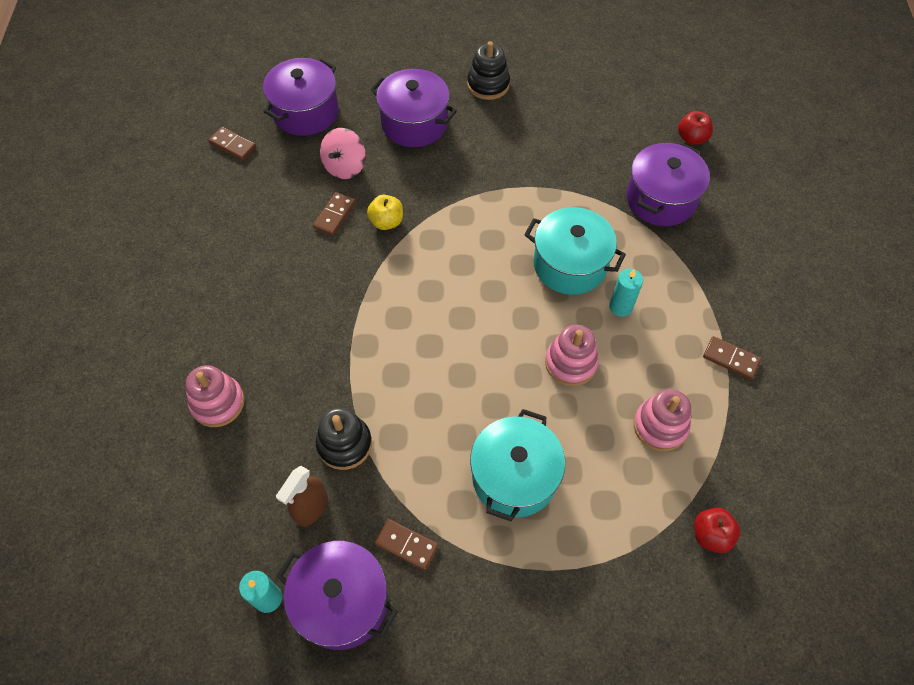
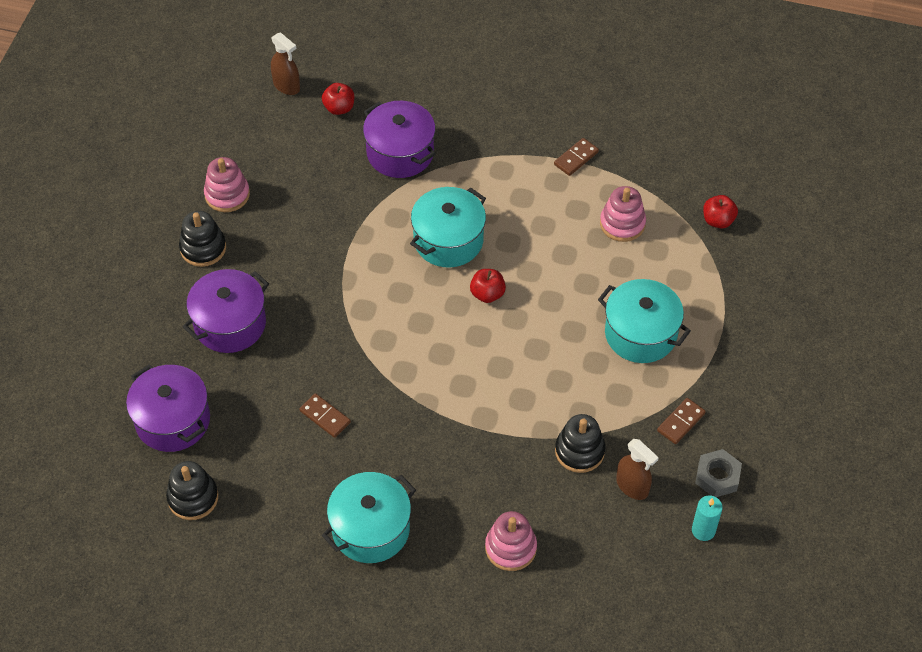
camera: 75 degrees left, 5 degrees down
brown domino [208,127,256,161] -> black stacking toy [166,461,218,520]
purple pot [277,541,398,650] -> grey nut [695,449,742,497]
pink spinning top [320,128,366,179] -> none
yellow apple [367,195,403,230] -> none
pink stacking toy [545,325,599,386] -> pink stacking toy moved to [204,157,250,212]
turquoise candle [609,269,643,317] -> none
none -> brown spray bottle [271,32,300,95]
none -> turquoise pot [322,472,416,563]
none -> red apple [470,269,506,303]

